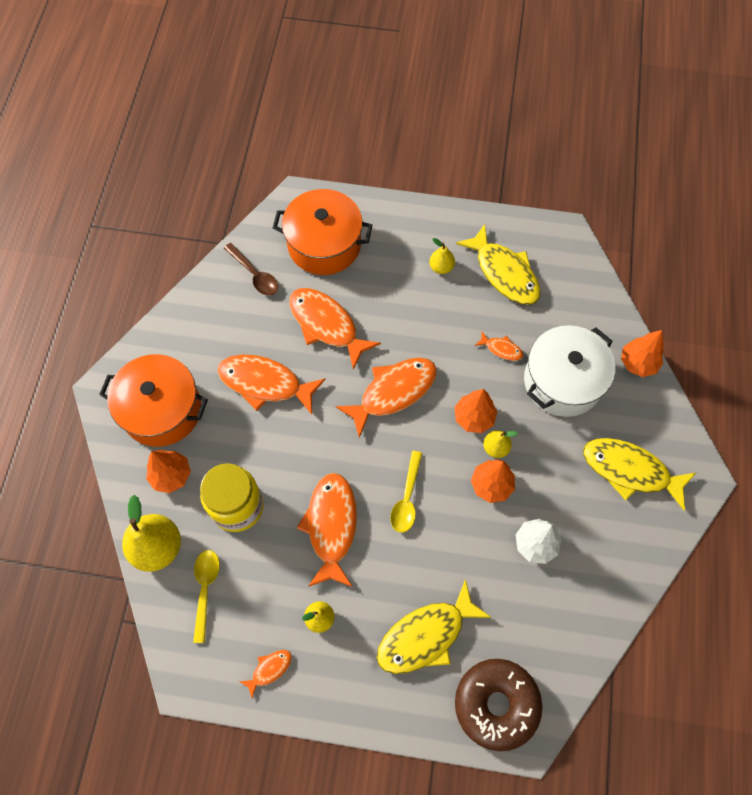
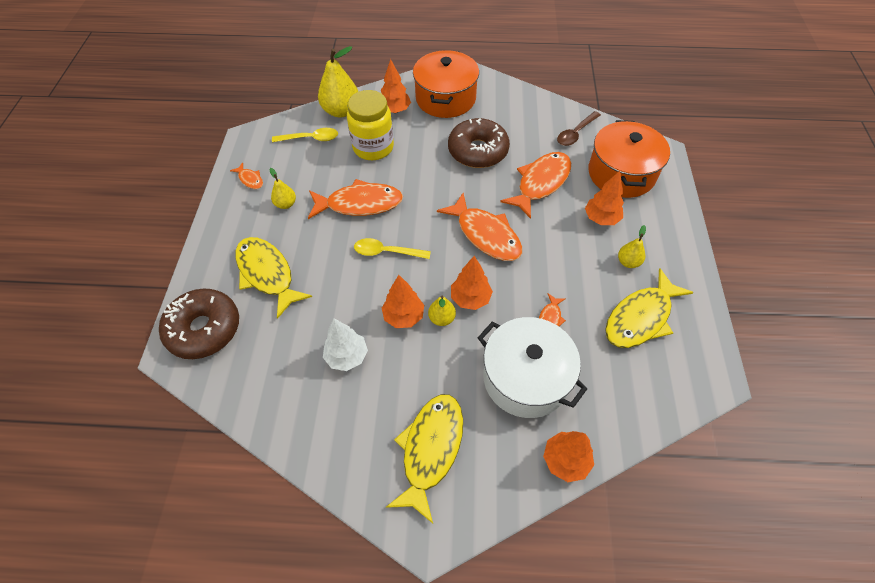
camera: 85 degrees right, 10 degrees down
orange fish [218,355,326,414] -> brown donut [448,118,510,168]
none -> orange tree [585,171,624,225]

